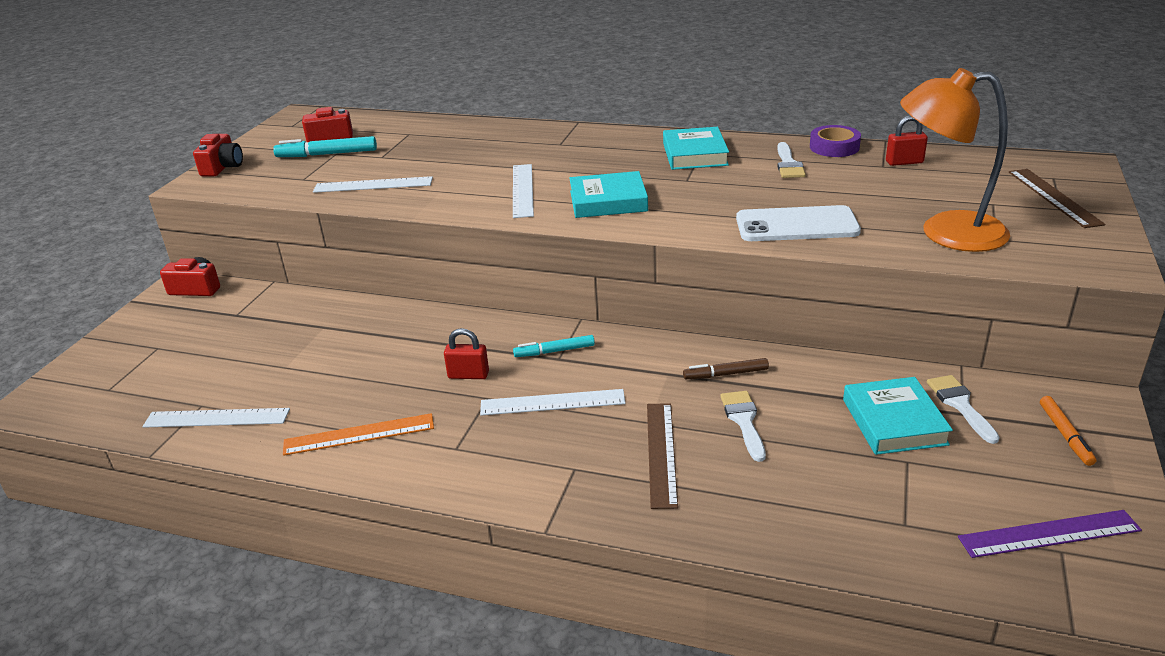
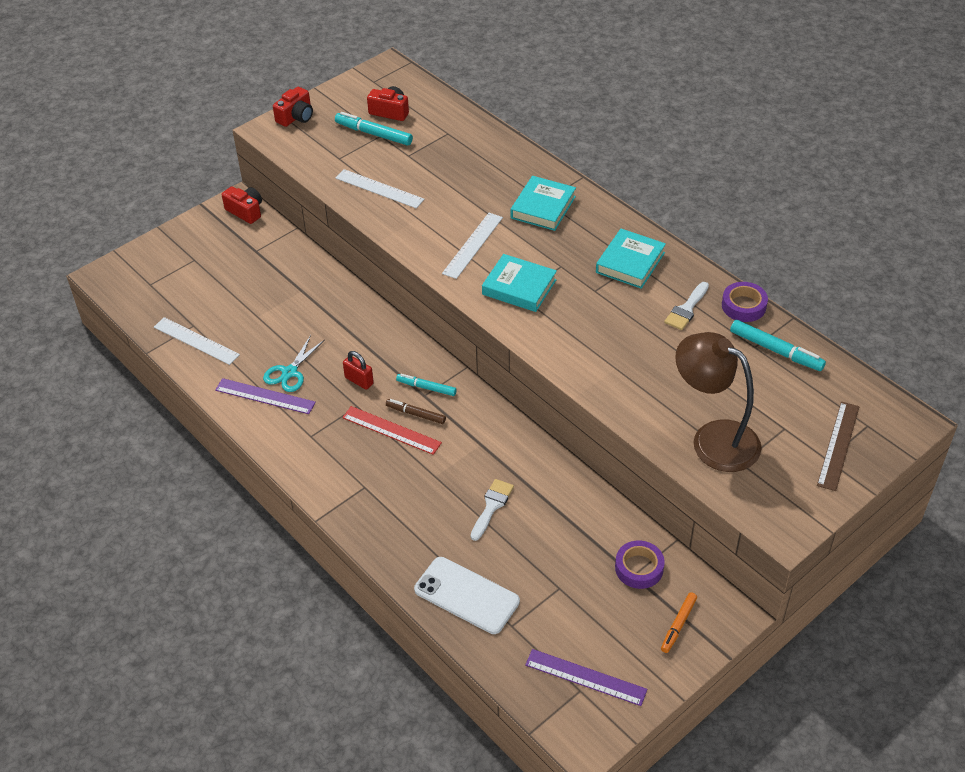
camera: 30 degrees right, 15 degrees up
orange ruler [283,413,434,456] -> purple ruler [215,378,316,414]
white ruler [480,389,626,415] -> red ruler [342,406,442,455]
brown ruler [647,403,678,509] -> none
brown marker [683,358,769,379] -> brown marker moved to [386,399,446,424]
white phone [736,205,861,241] -> white phone moved to [414,557,520,634]
turquoise book [843,377,953,455] -> turquoise book moved to [511,176,576,231]
red padlock [886,115,928,166] -> turquoise marker [730,320,826,371]
orange lamp [900,68,1010,252] -> brown lamp [675,332,762,472]
white brush [927,375,1000,444] -> purple tape [615,540,665,589]
none -> turquoise scissors [263,335,325,392]

